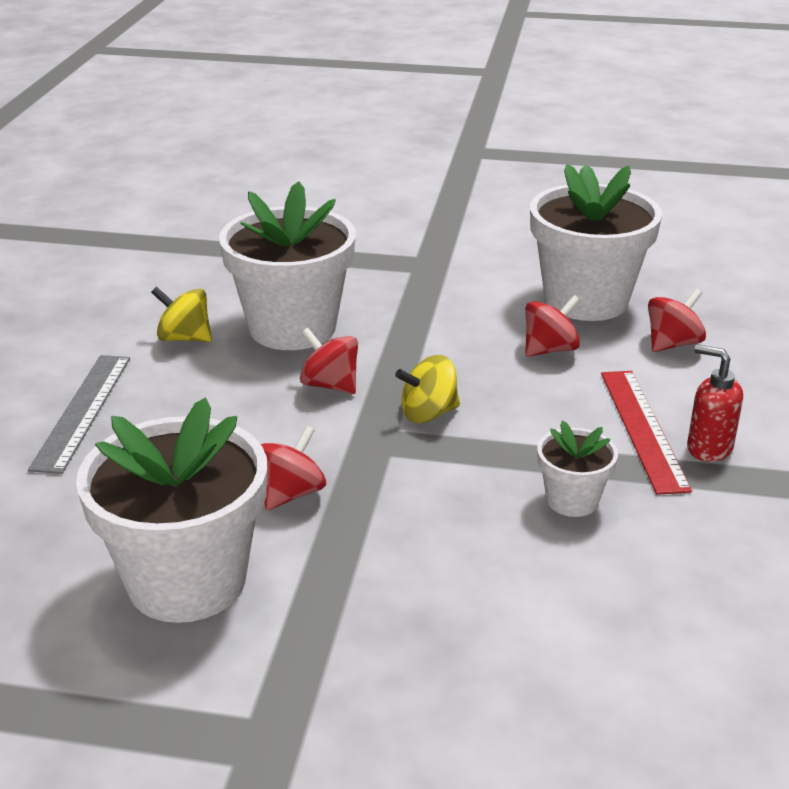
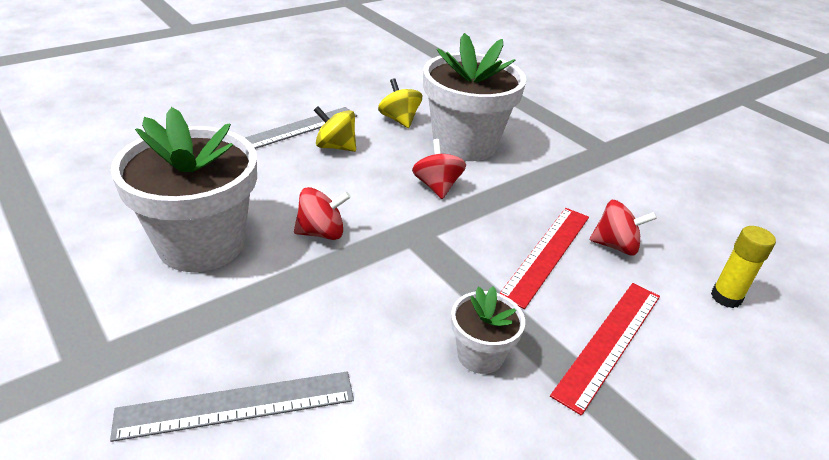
camera: 40 degrees right, 5 degrees up
yellow spinning top [395,355,460,423] -> yellow spinning top moved to [314,106,356,152]
white flower pot [530,164,662,321] -> none
red spinning top [648,289,706,352] -> yellow glue stick [711,226,776,308]
red soap dispenser [687,344,743,462] -> none
none -> grey ruler [110,371,354,442]
none -> red ruler [499,208,589,309]

